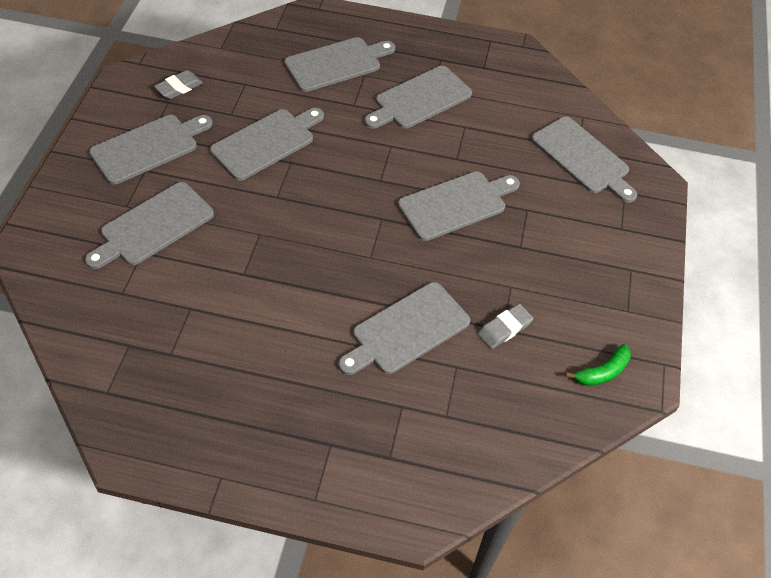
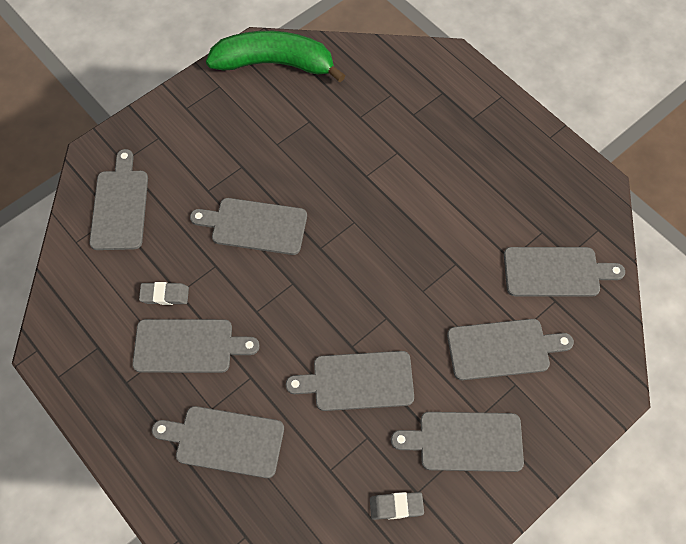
camera: 140 degrees left, 10 degrees up
grey cutting board [338,282,470,375] -> grey cutting board moved to [504,247,625,297]
grey eraser [478,304,533,349] -> grey eraser moved to [139,282,189,305]
green banana [565,344,631,386] -> green banana [206,31,346,82], size x2.49

